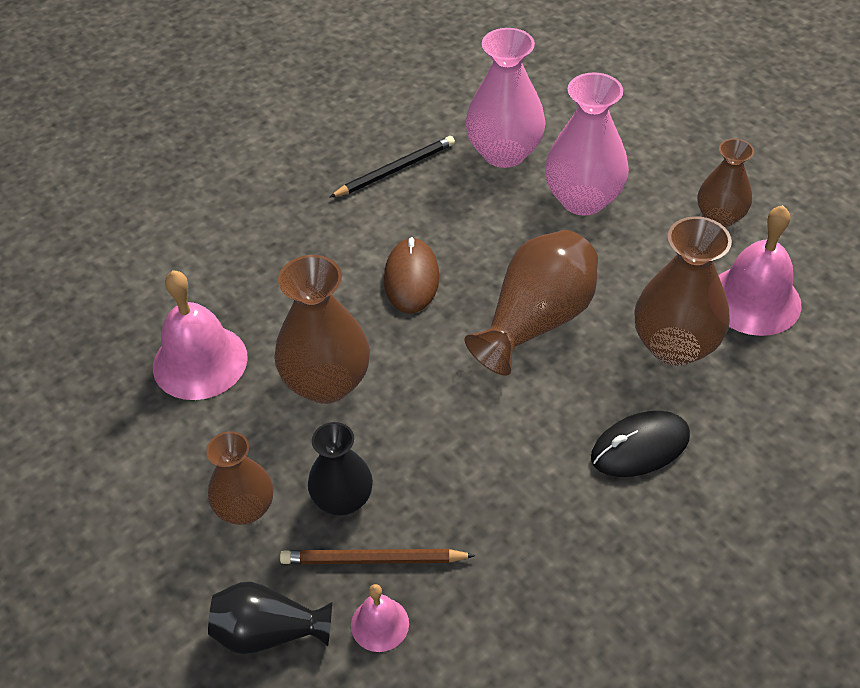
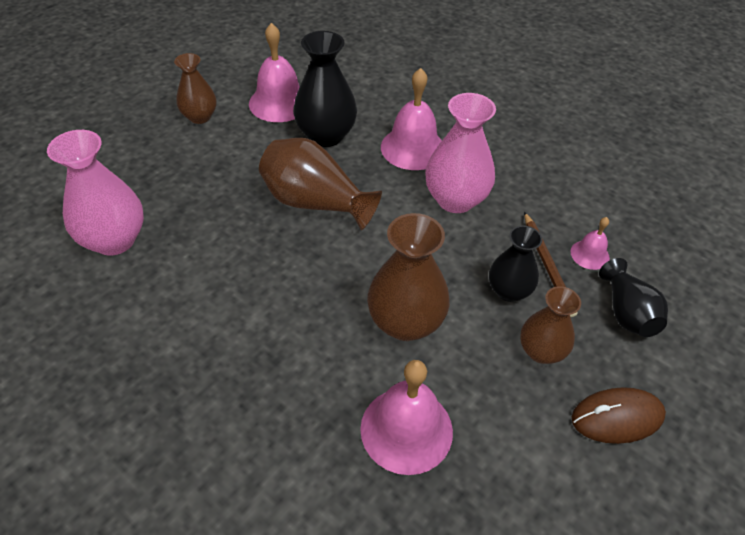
camera: 105 degrees left, 0 degrees up
black pencil [329,136,455,198] -> none
brown mouse [384,237,439,313] -> brown mouse moved to [572,387,666,444]
pink vase [545,73,629,216] -> pink vase moved to [425,93,496,213]
black mouse [591,411,690,477] -> pink bell [381,68,442,170]
brown vase [634,216,732,366] -> black vase [293,31,357,147]

